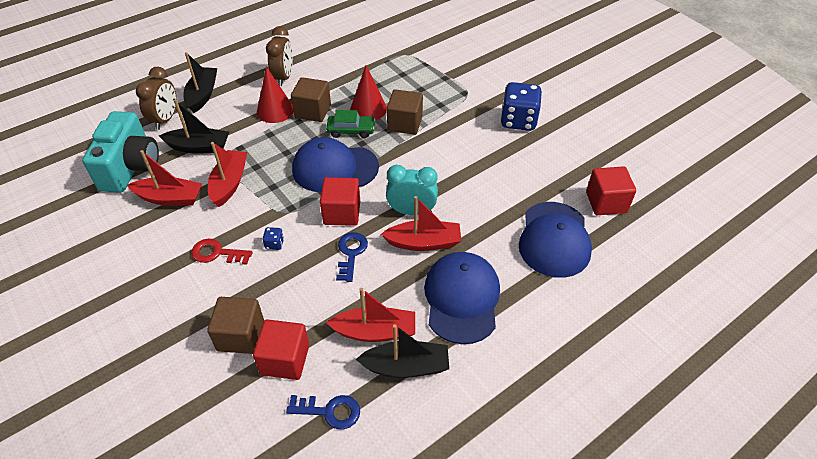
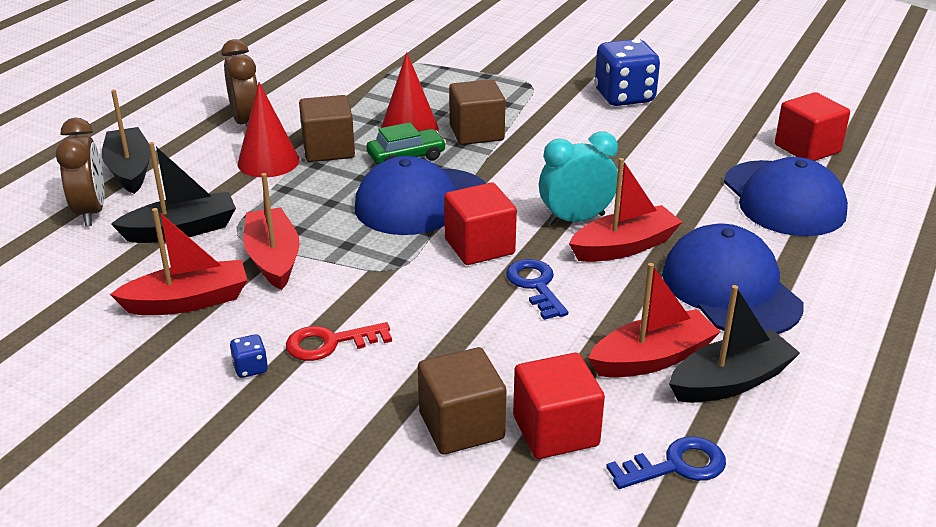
camera: 25 degrees left, 15 degrees down
turquoise camera [82,111,159,193] -> none
blue dice [263,227,284,250] -> blue dice moved to [230,334,268,378]

